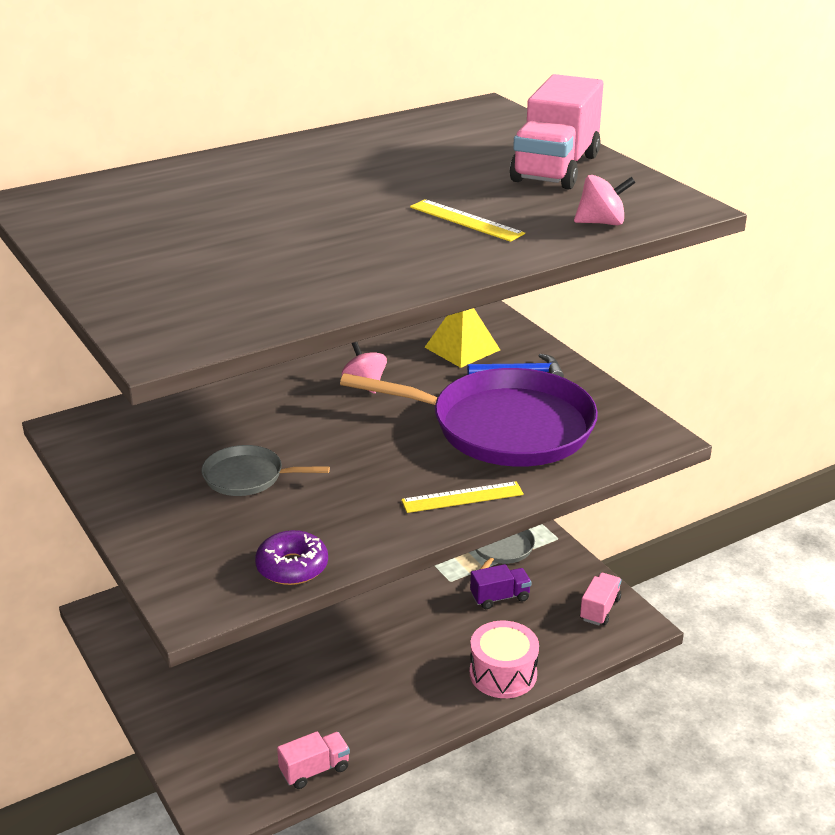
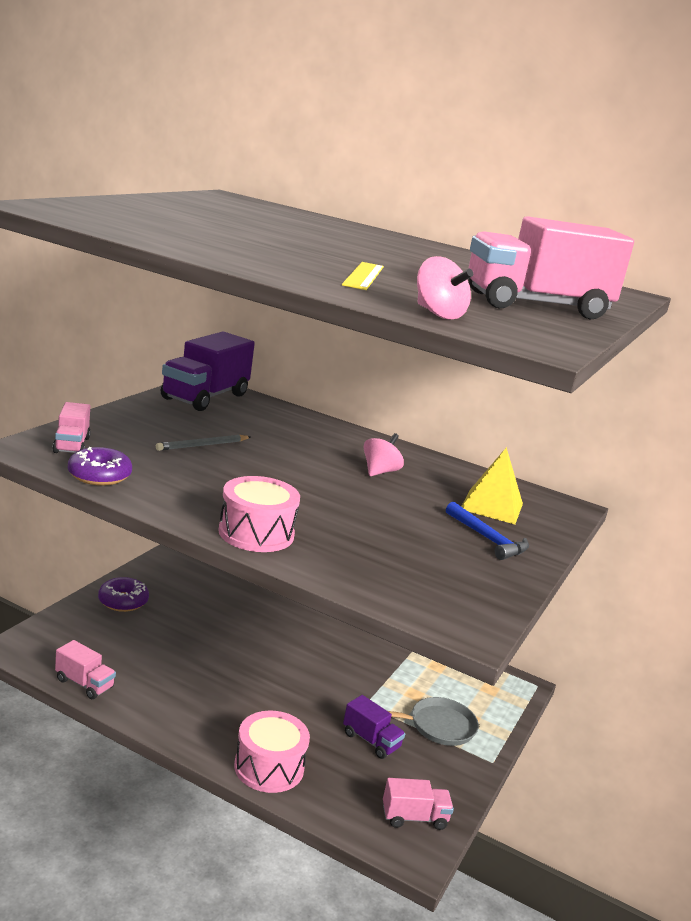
camera: 55 degrees right, 10 degrees down
grey pan [202,445,330,496] -> grey pencil [156,435,251,451]
purple pan [340,368,598,467] -> none
yellow ruler [401,481,524,513] -> pink drum [219,476,300,552]
none -> pink truck [53,402,91,453]
none -> purple donut [98,577,149,612]
none -> purple truck [161,332,255,411]

